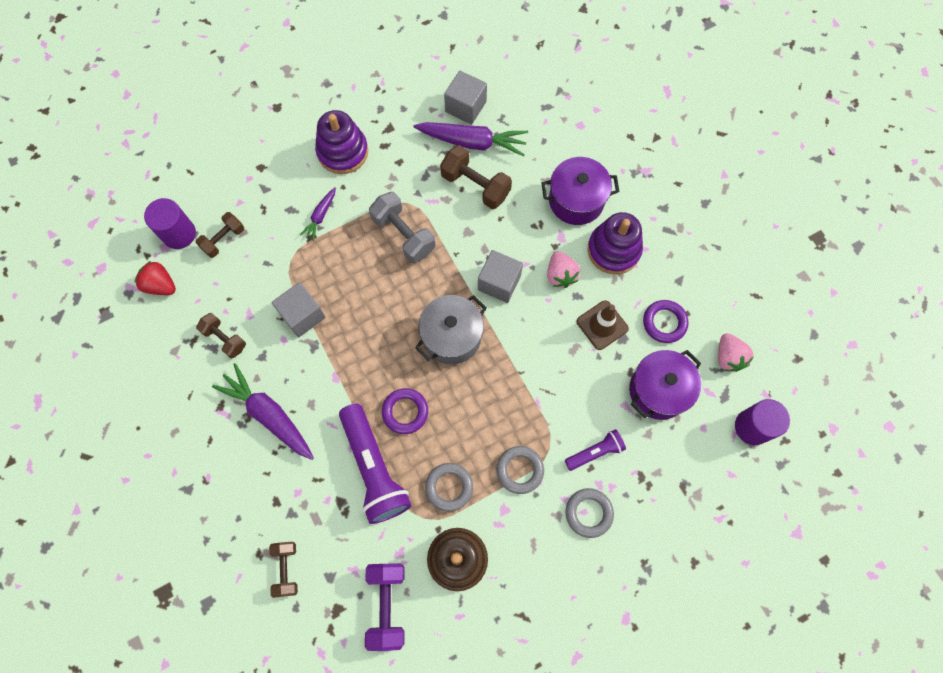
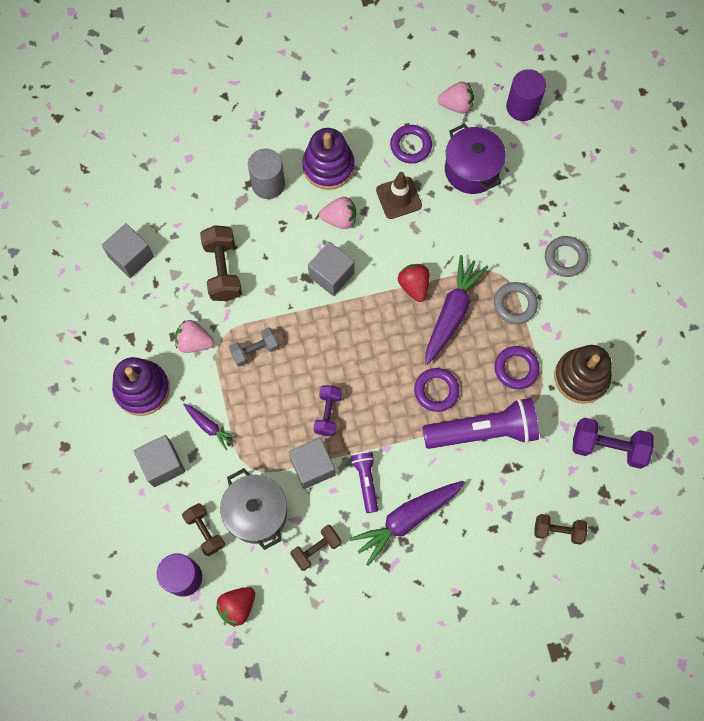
camera: 75 degrees left, 0 degrees up
grey dumbbell [369,192,436,263] -> grey dumbbell [229,327,279,367], size x0.65
purple carrot [413,122,528,157] -> purple carrot moved to [425,255,488,365]
grey pot [415,295,487,364] -> grey pot moved to [220,468,287,550]
grey ring [425,463,473,512] -> purple ring [495,346,540,389]
brown dumbbell [440,145,512,209] -> brown dumbbell turned 60 degrees counterclockwise [200,225,242,301]
purple pot [541,157,620,225] -> grey cylinder [248,149,285,199]
purple flashlight [565,429,626,471] -> purple flashlight moved to [351,452,378,513]
none -> grey cube [134,435,185,487]
none -> pink strawberry [175,320,214,353]
none -> purple dumbbell [313,385,342,436]
none -> red strawberry [398,264,430,302]

